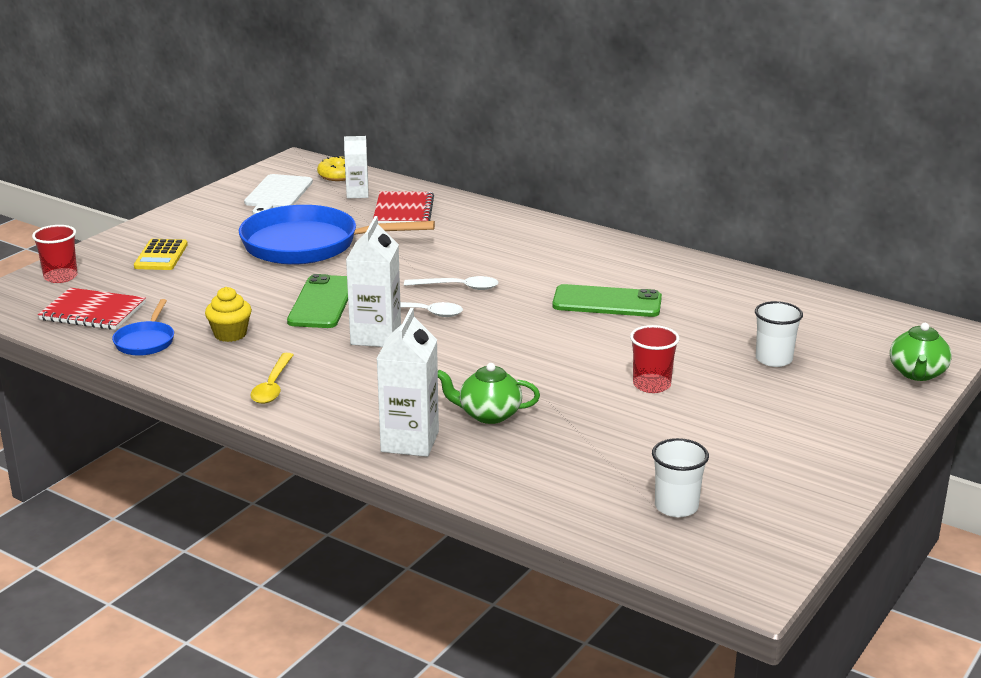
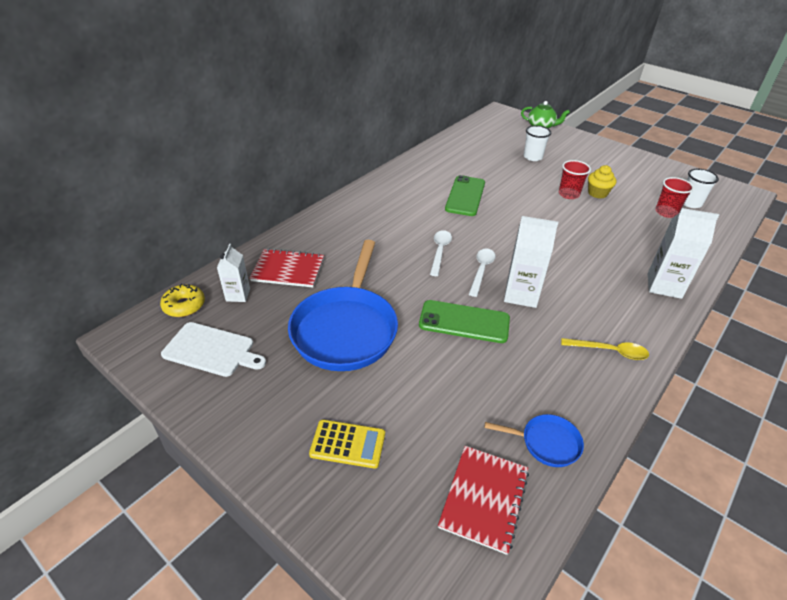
camera: 85 degrees left, 15 degrees up
red cup [32,225,78,283] -> red cup moved to [655,177,694,218]
yellow cupcake [205,287,252,342] -> yellow cupcake moved to [588,165,616,198]
green teapot [438,363,540,424] -> none

